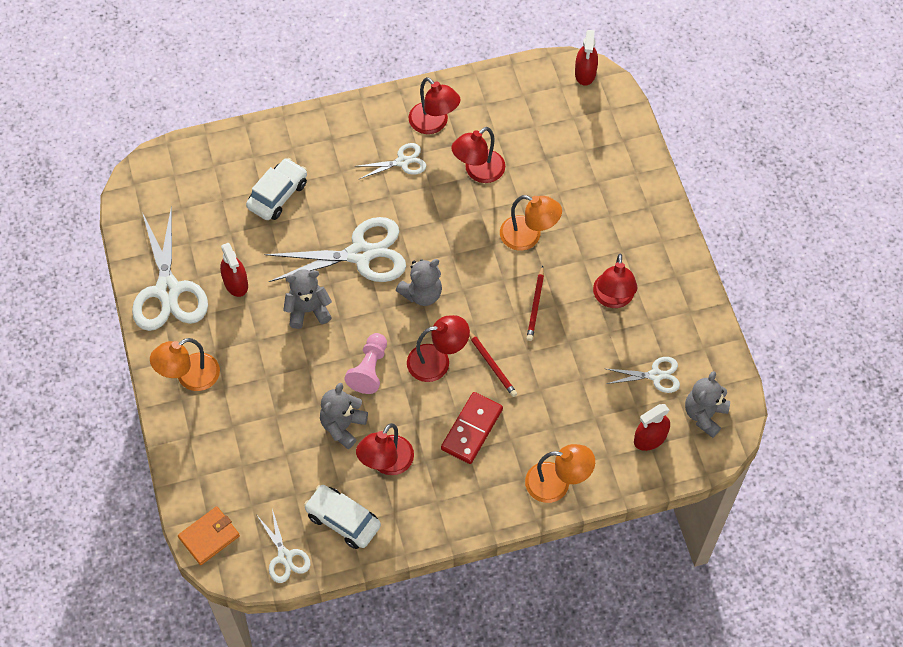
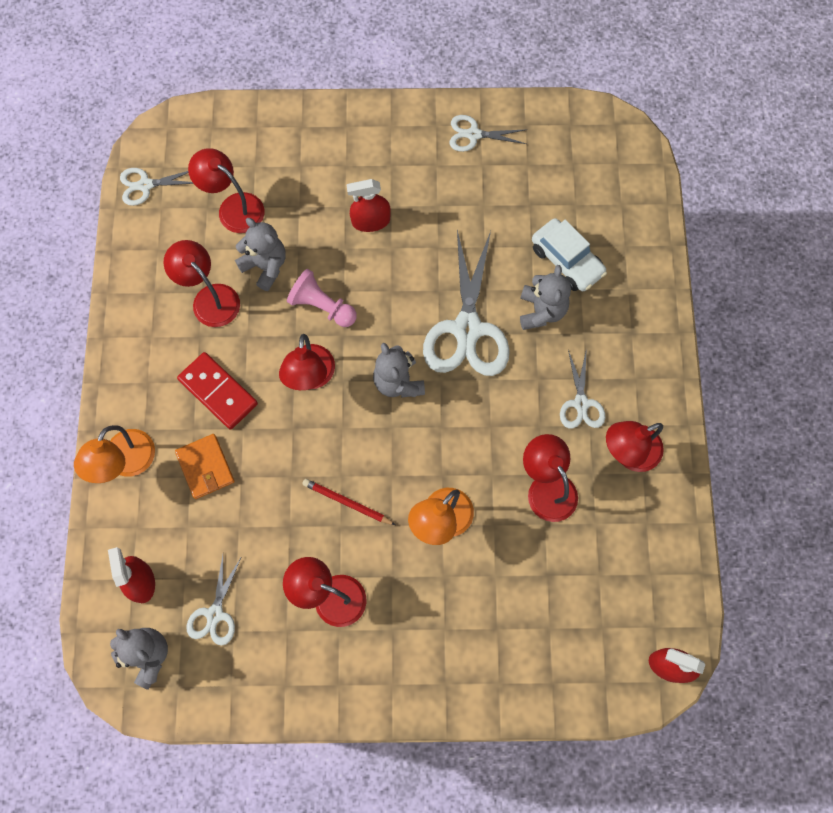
camera: 105 degrees right, 10 degrees up
white scissors [132,206,208,331] -> white scissors [450,115,526,152], size x0.52
orange lamp [150,338,220,391] -> none
orange wallet [178,506,240,565] -> orange wallet moved to [175,434,235,499]
red spray bottle [220,243,248,297] -> red spray bottle moved to [346,179,391,232]
grey teddy bear [283,269,332,329] -> grey teddy bear moved to [520,265,571,330]
white car [304,485,381,549] -> none
red pencil [469,332,517,397] -> none
none -> red lamp [188,148,265,233]

